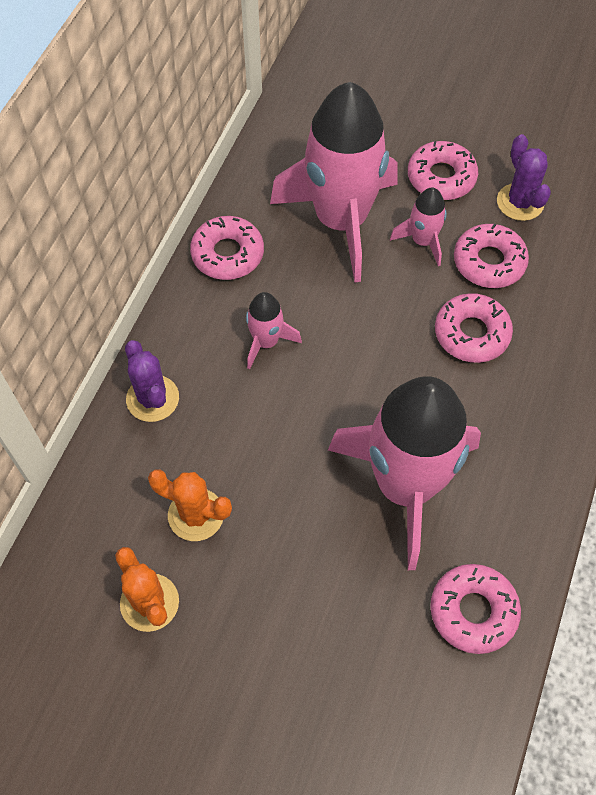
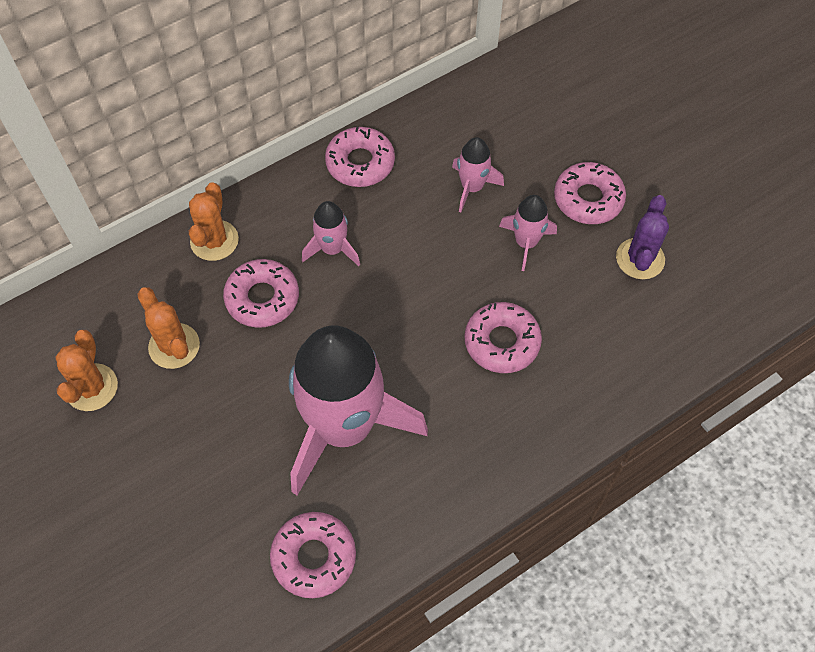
camera: 35 degrees right, 0 degrees up
purple cactus [125,340,179,422] -> orange cactus [189,182,239,261]
pink rocket [270,82,398,283] -> pink rocket [452,137,504,212], size x0.44
pink donut [454,224,529,288] -> pink donut moved to [223,259,299,328]

